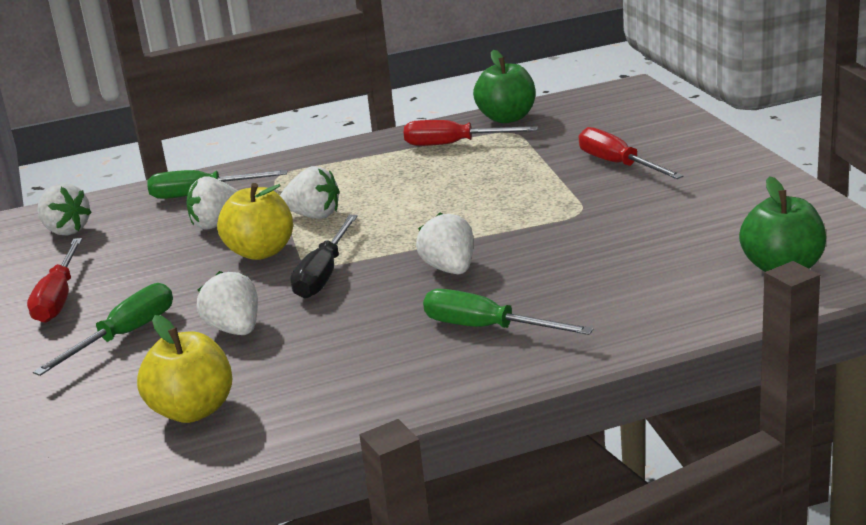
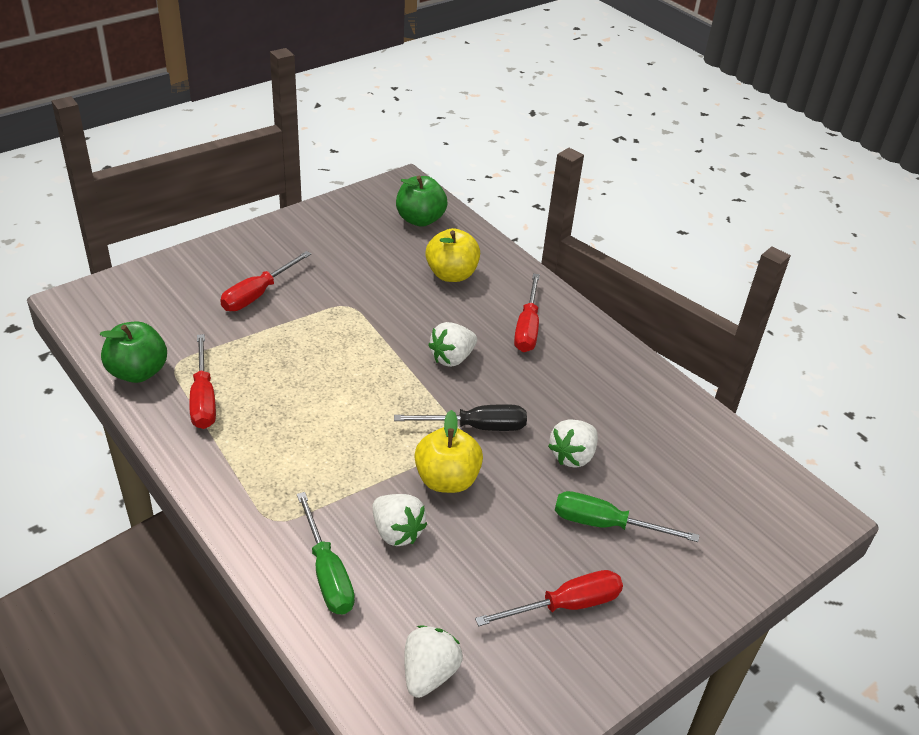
camera: 115 degrees left, 15 degrees up
yellow apple [137,315,232,423] -> yellow apple moved to [426,228,480,282]
white strawberry [280,166,340,219] -> none
green screwdriver [423,289,593,335] -> red screwdriver [514,273,540,352]

